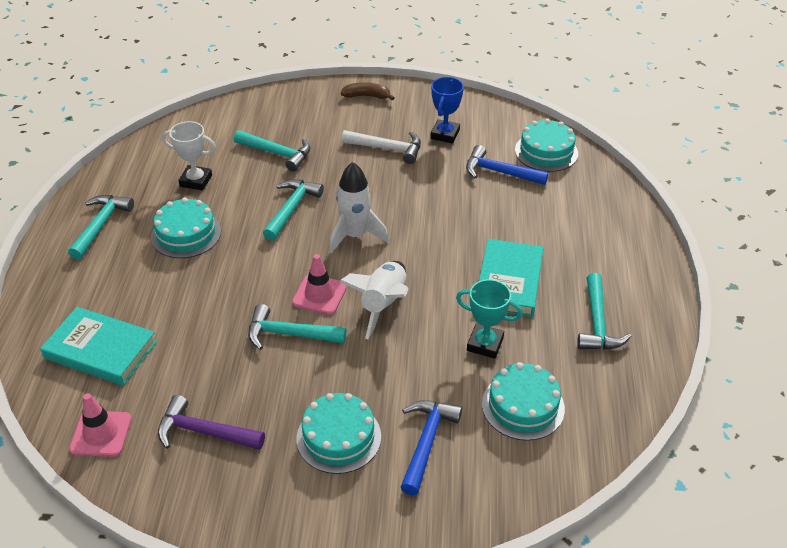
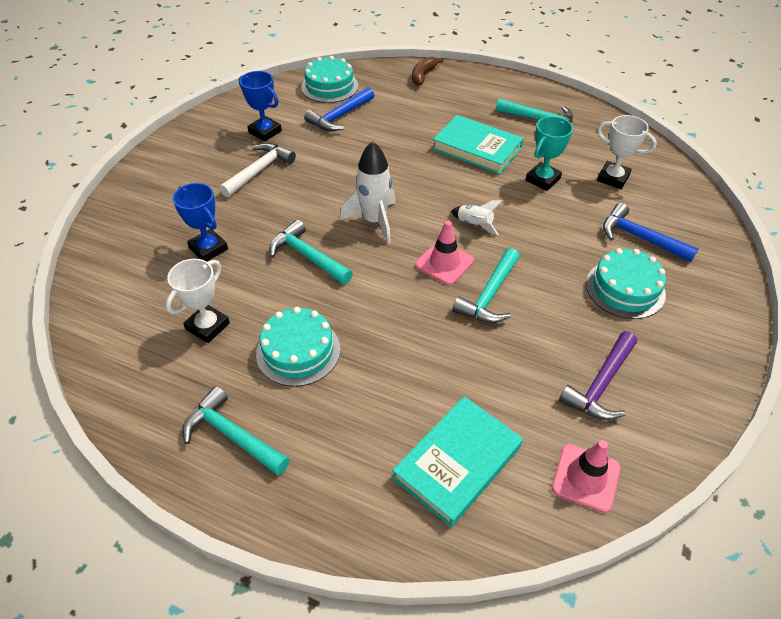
camera: 70 degrees left, 5 degrees up
turquoise hammer [234,130,310,172] -> blue trophy [173,183,228,261]
white rocket [340,261,409,339] -> white rocket [451,200,502,235], size x0.55
brown banana [341,82,395,100] -> brown banana moved to [412,57,444,86]
turquoise cake [482,362,565,441] -> white trophy [597,115,657,189]

